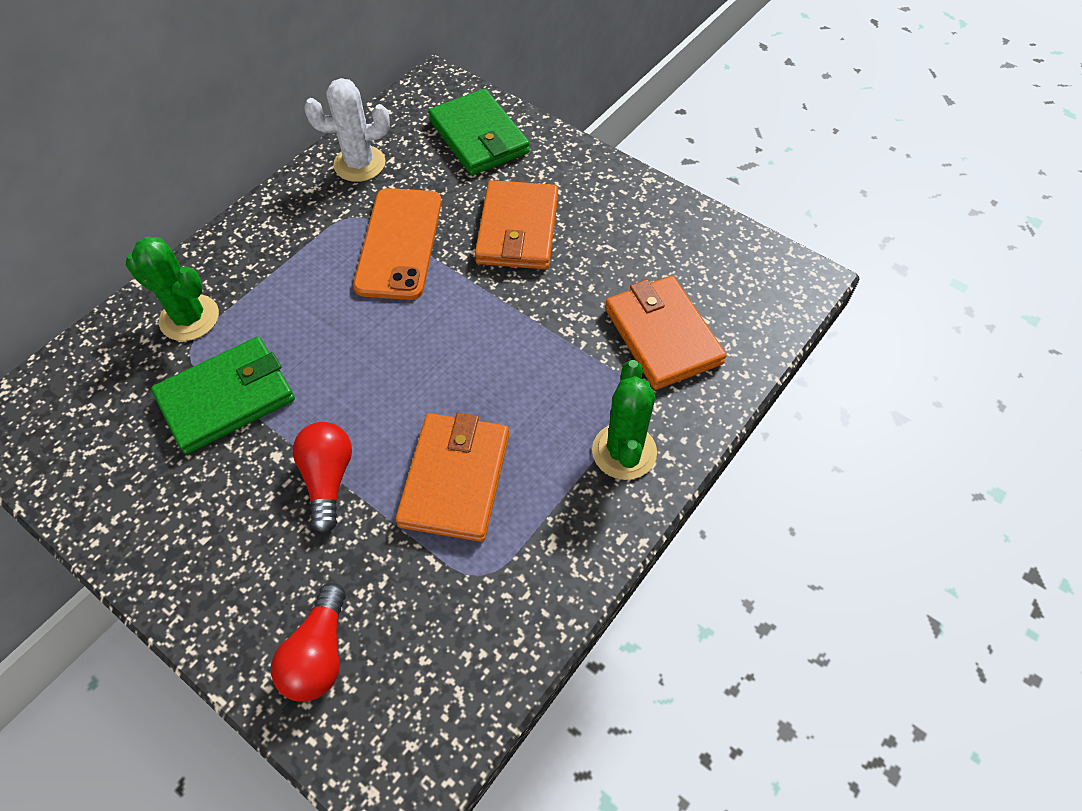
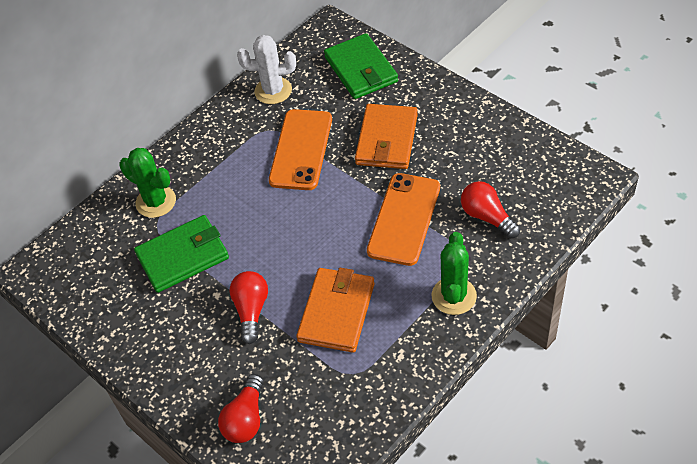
camera: 10 degrees right, 5 degrees down
orange wallet [605,276,727,390] -> red light bulb [461,181,520,239]
none -> orange phone [367,173,440,266]

